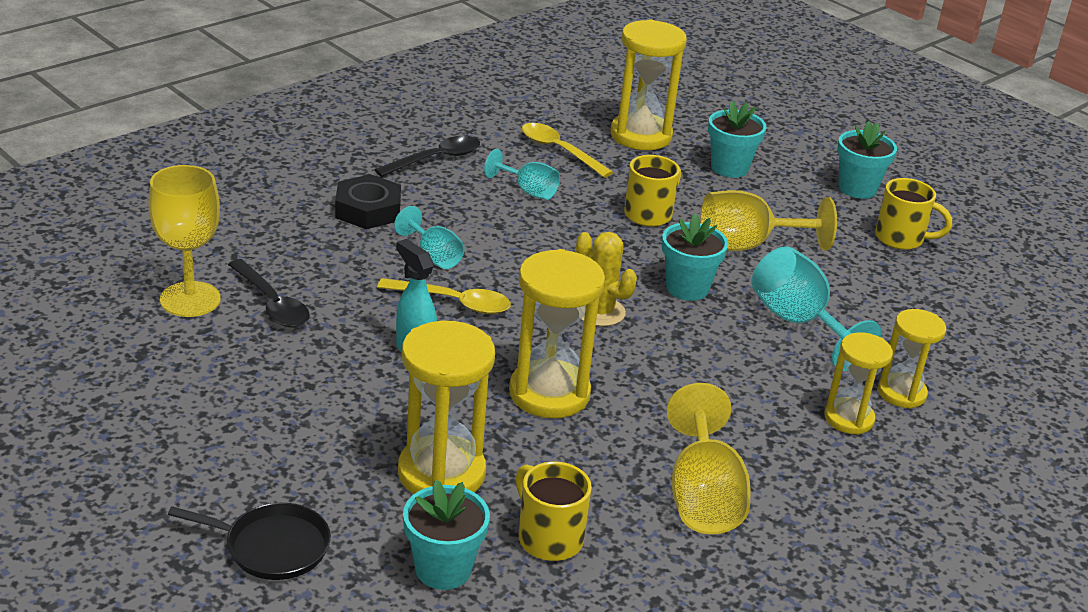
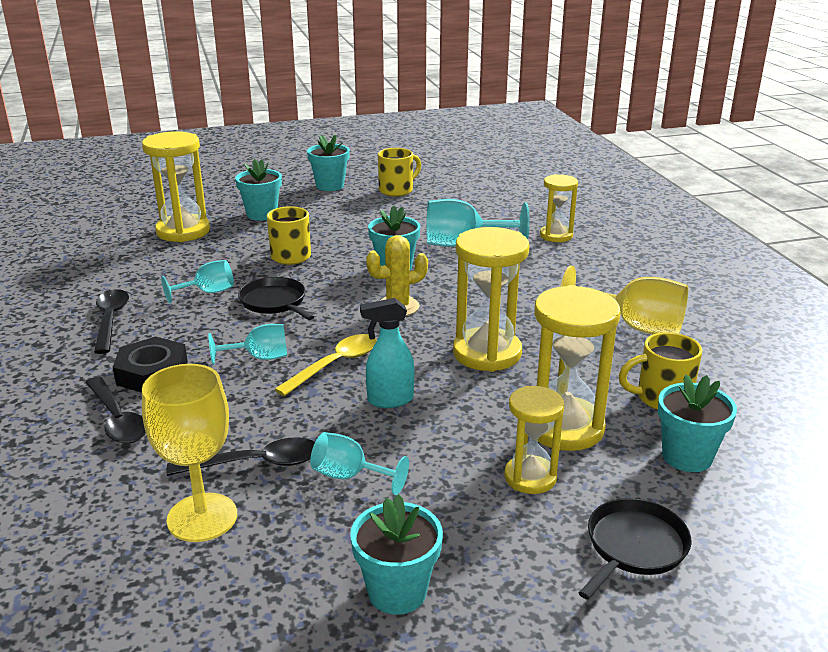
camera: 60 degrees left, 5 degrees down
yellow spoon [521,123,613,178] -> none
yellow goblet [700,190,837,251] -> none
yellow hourglass [825,332,893,435] -> yellow hourglass moved to [504,386,564,494]
none -> black spoon [85,377,146,444]
none -> black pan [238,277,314,320]
none -> turquoise goblet [310,432,409,495]
none -> turquoise flower pot [350,494,443,615]

